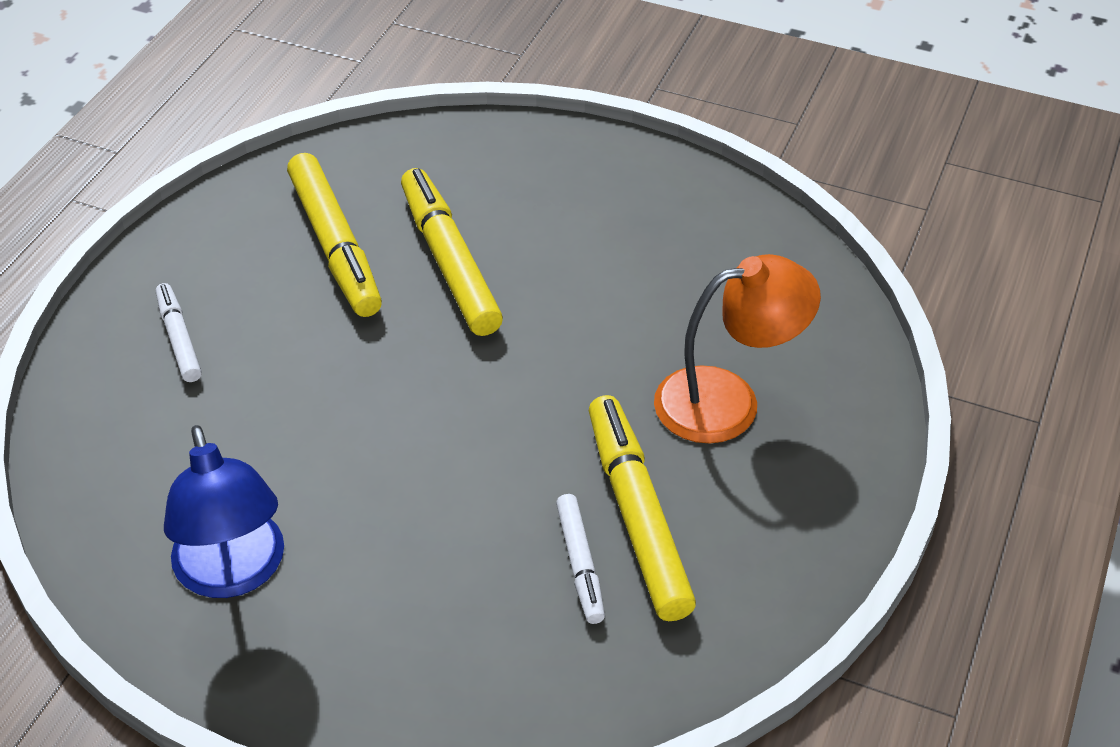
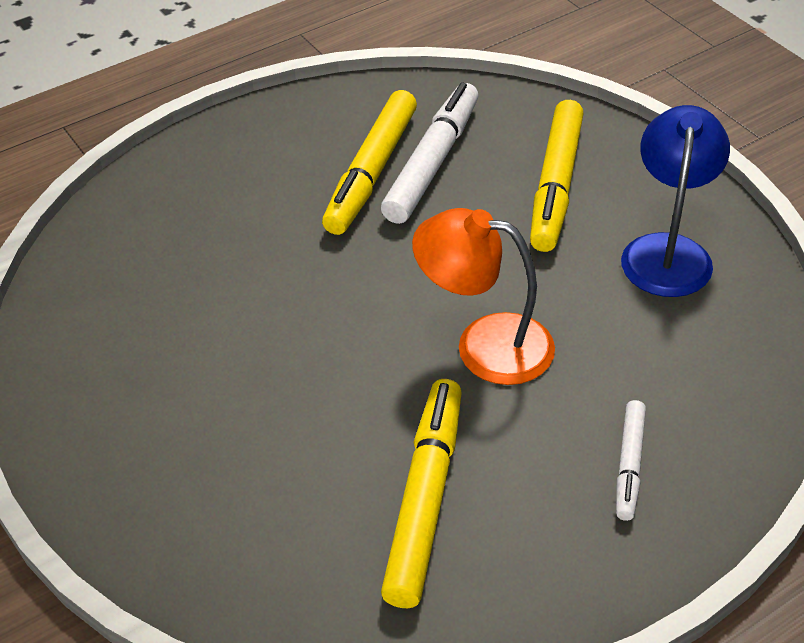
camera: 145 degrees left, 0 degrees up
yellow marker [401,168,503,336] -> yellow marker moved to [530,100,584,252]
white marker [556,494,605,624] -> white marker [381,82,478,224], size x1.83
orange lamp [654,254,821,444] -> orange lamp moved to [412,208,555,385]

